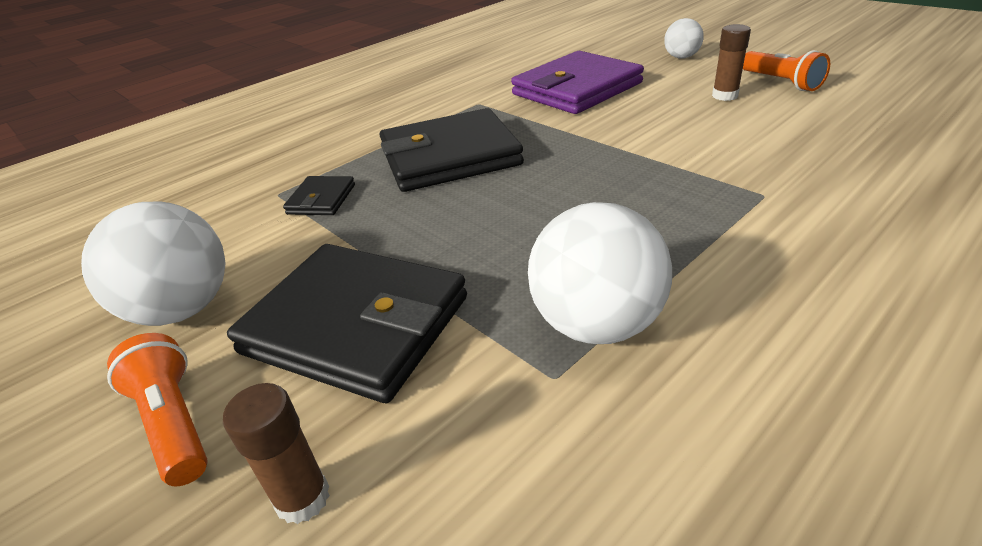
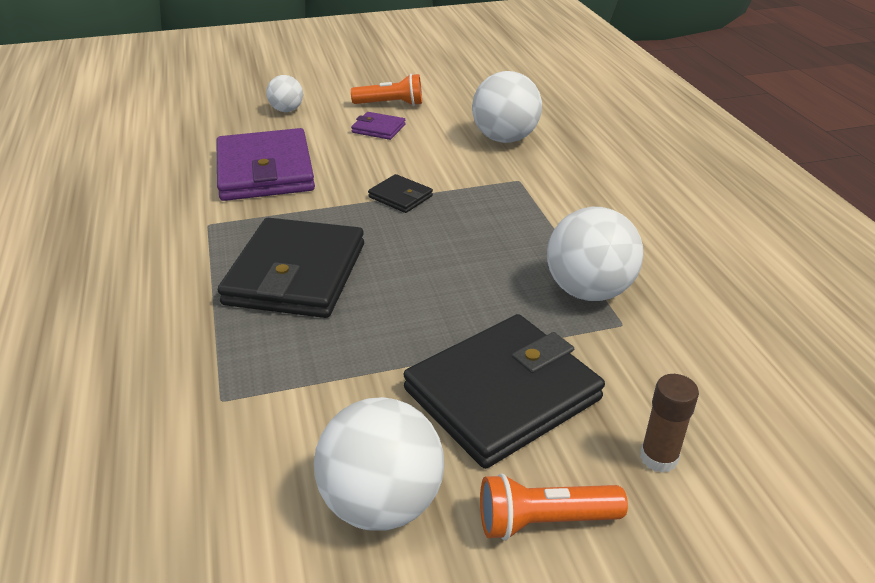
camera: 65 degrees left, 0 degrees up
black wallet [283,176,355,215] -> black wallet moved to [368,174,433,213]
brown glue stick [712,24,751,101] -> purple wallet [351,112,406,140]
none -> white ball [472,71,542,143]

